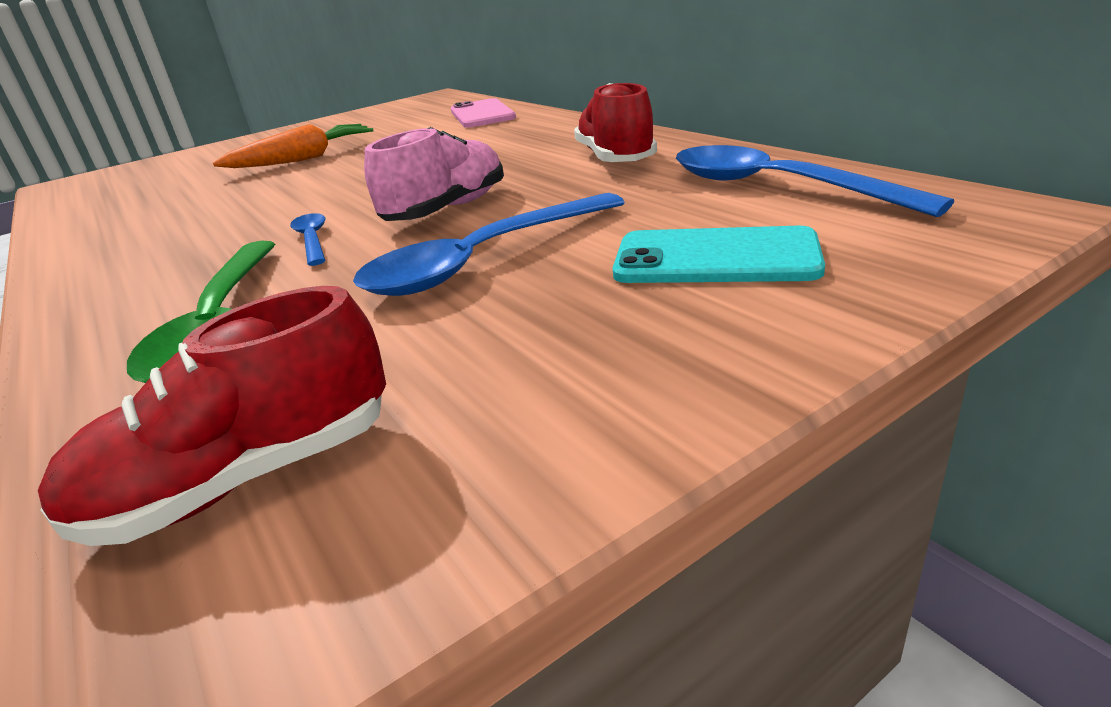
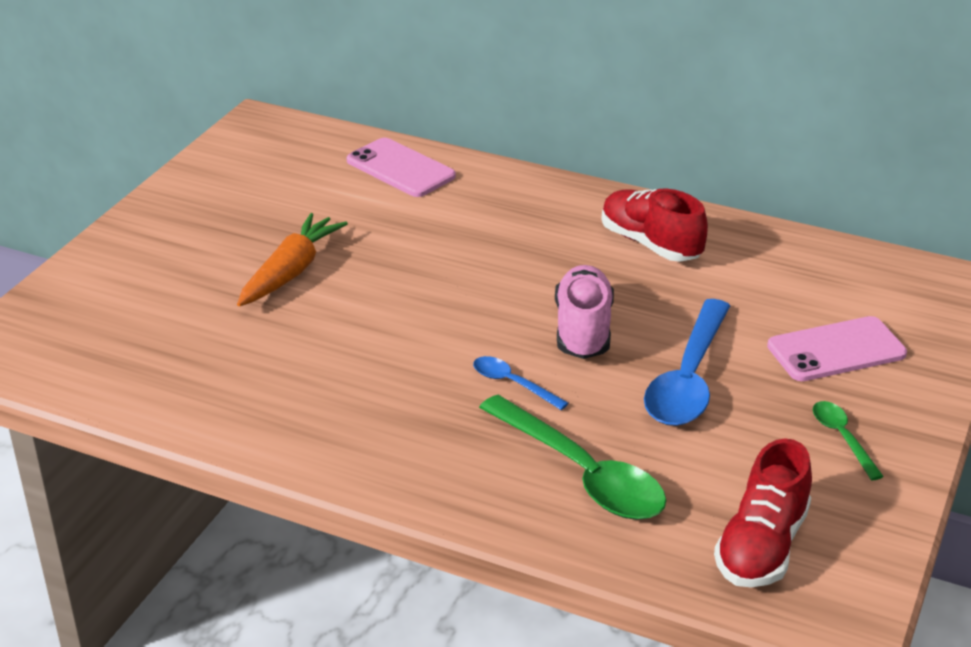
camera: 35 degrees left, 5 degrees up
turquoise phone [613,226,825,283] -> pink phone [767,316,907,381]
blue spoon [676,145,954,217] -> none
none -> green spoon [813,401,884,480]

